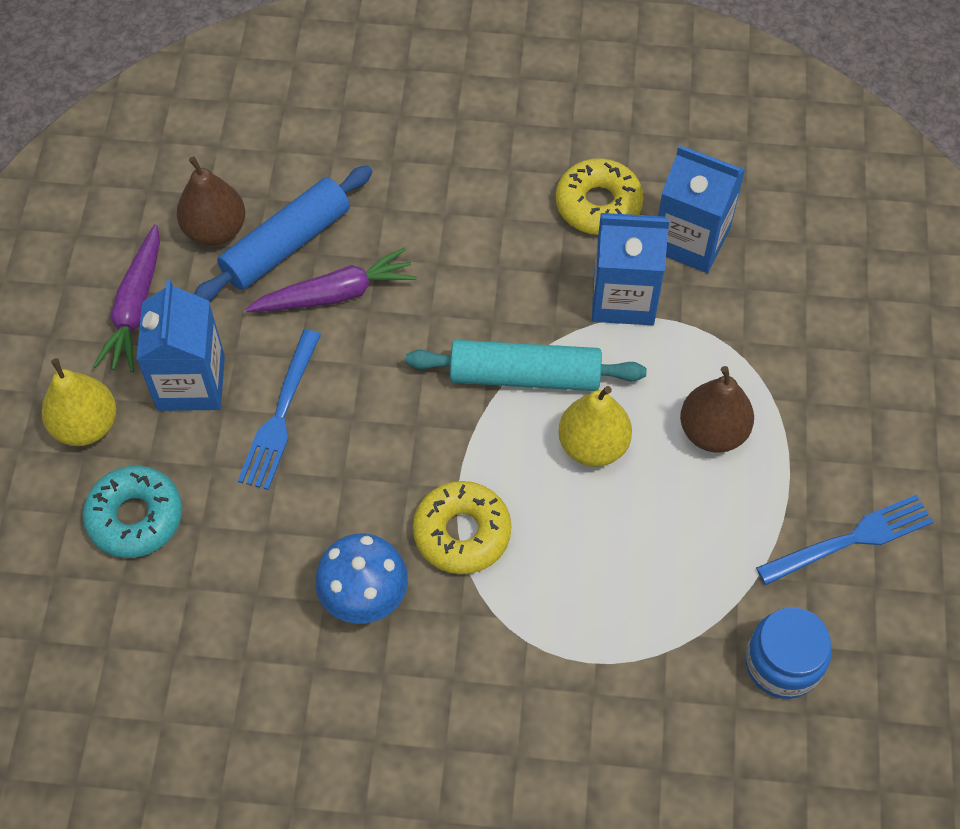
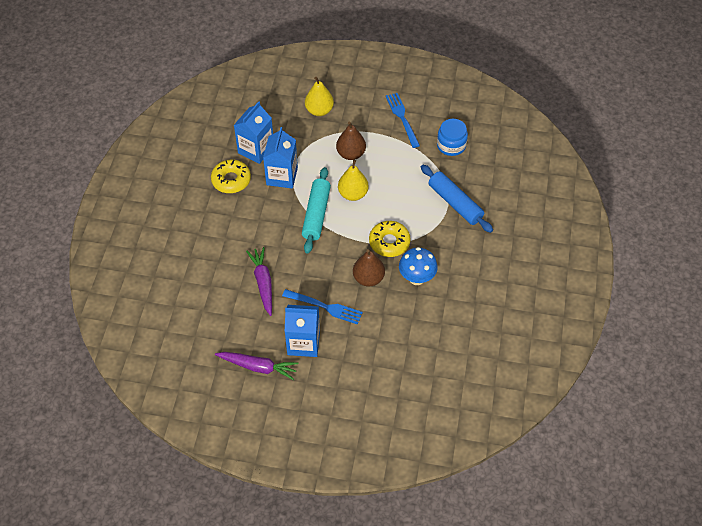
camera: 85 degrees left, 5 degrees down
yellow pear [41,358,116,446] -> yellow pear moved to [305,77,334,116]
turquoise donut [83,466,182,558] -> none
brown pear [177,156,246,246] -> brown pear moved to [353,249,385,287]
blue rolling pin [194,165,372,302] -> blue rolling pin moved to [421,165,493,233]

